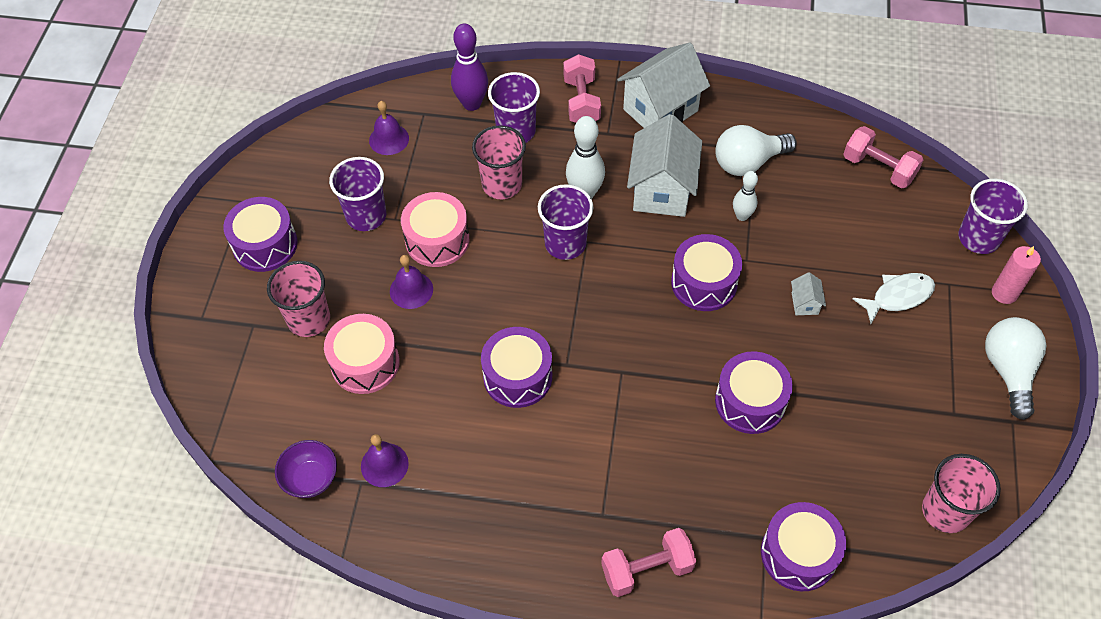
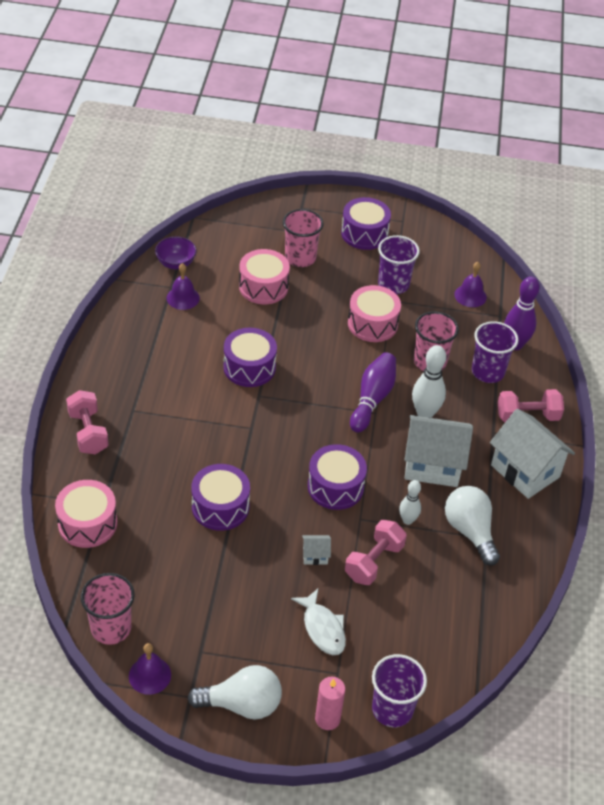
camera: 85 degrees right, 10 degrees down
purple bell [390,255,433,309] -> purple bell moved to [129,643,171,695]
purple cup [538,184,593,260] -> purple bowling pin [350,352,396,432]
purple drum [761,502,846,591] -> pink drum [55,480,117,548]
pink dumbbell [843,126,923,188] -> pink dumbbell moved to [345,520,407,585]

